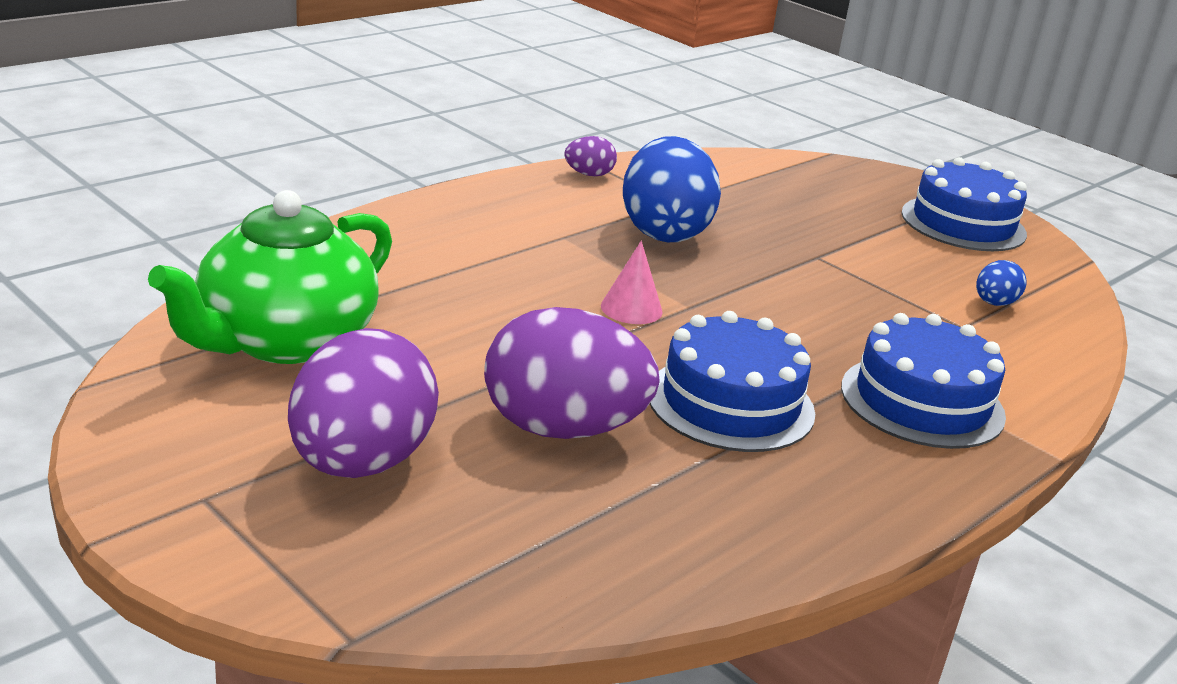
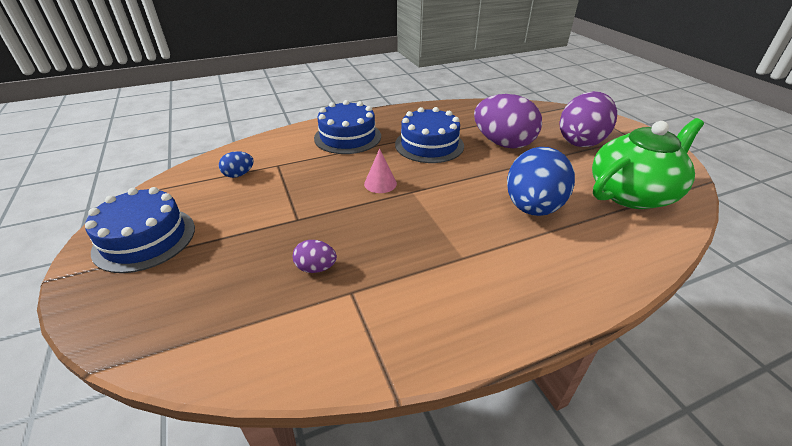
camera: 155 degrees left, 10 degrees up
purple egg [564,136,617,176] -> purple egg moved to [293,240,337,273]
pink cone [601,241,663,324] -> pink cone moved to [364,149,397,193]
blue egg [623,136,721,242] -> blue egg moved to [507,147,575,216]

